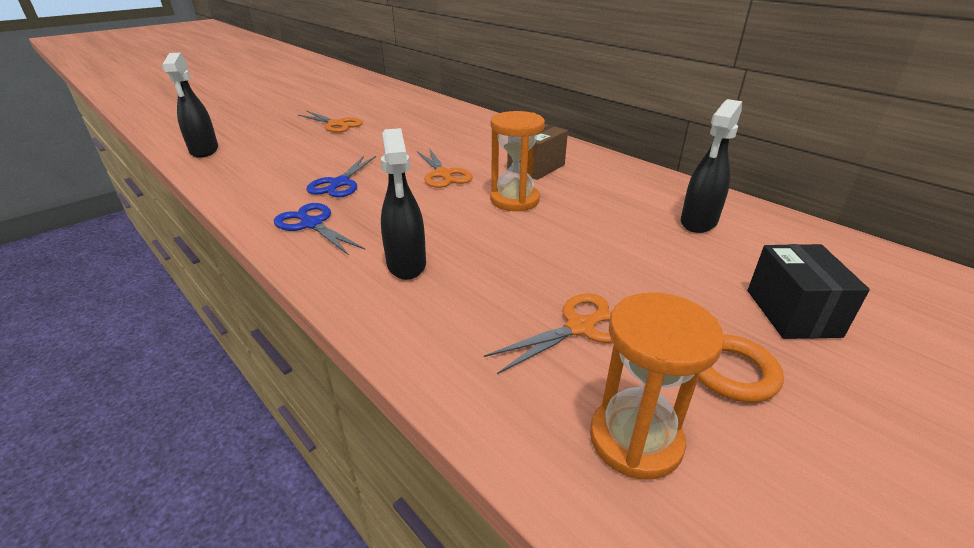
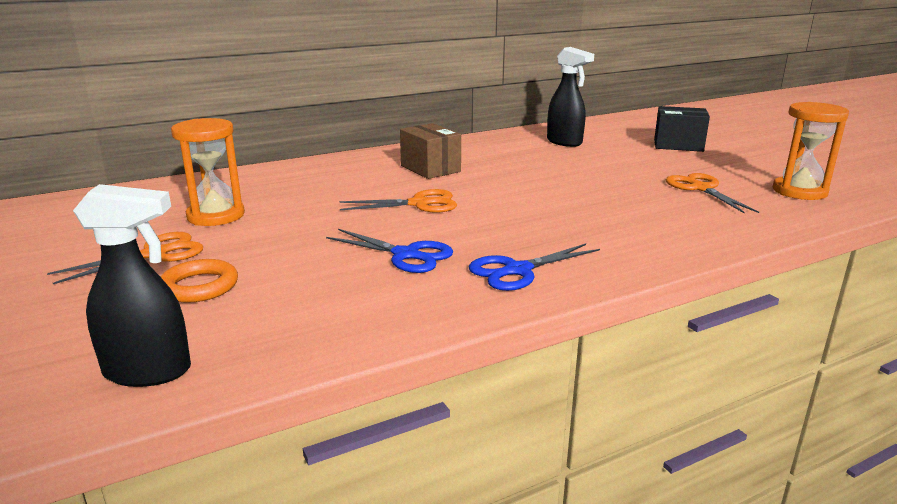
camera: 75 degrees left, 10 degrees down
black spray bottle [381,128,426,280] -> none
orange hourglass [490,111,545,211] -> orange hourglass moved to [171,118,245,226]
orange ring [698,334,784,403] -> orange ring moved to [160,259,238,303]

